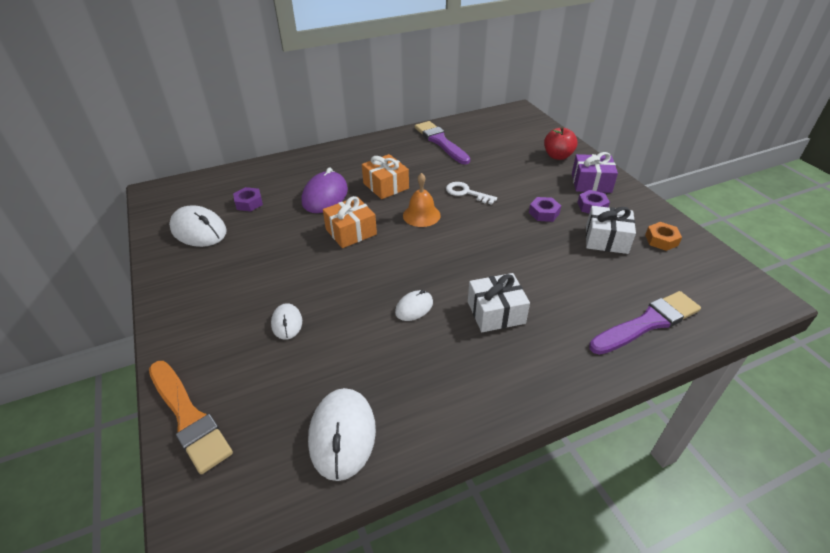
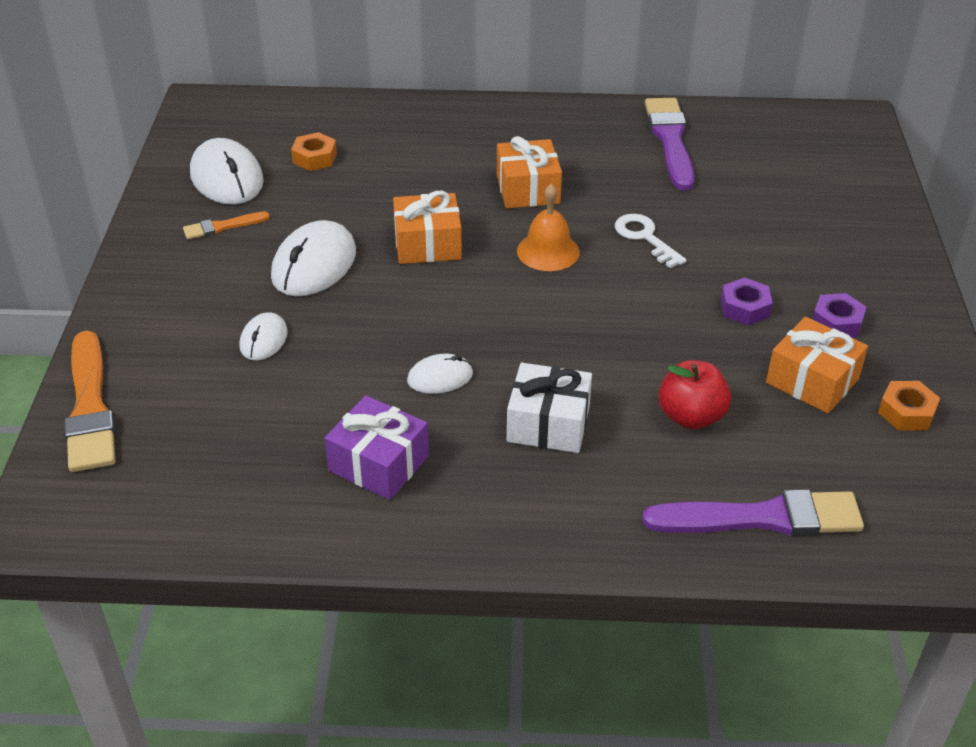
camera: 25 degrees right, 0 degrees up
purple nut [233,187,263,211] -> orange nut [291,132,337,171]
purple mouse [302,168,348,213] -> none
white mouse [308,388,376,481] -> white mouse moved to [271,220,356,296]
red apple [544,127,578,160] -> red apple moved to [658,360,731,430]
purple gift [572,152,618,193] -> purple gift moved to [325,395,429,500]
white gift [586,206,636,254] -> orange gift [766,317,868,414]
none -> orange brush [183,212,270,239]

